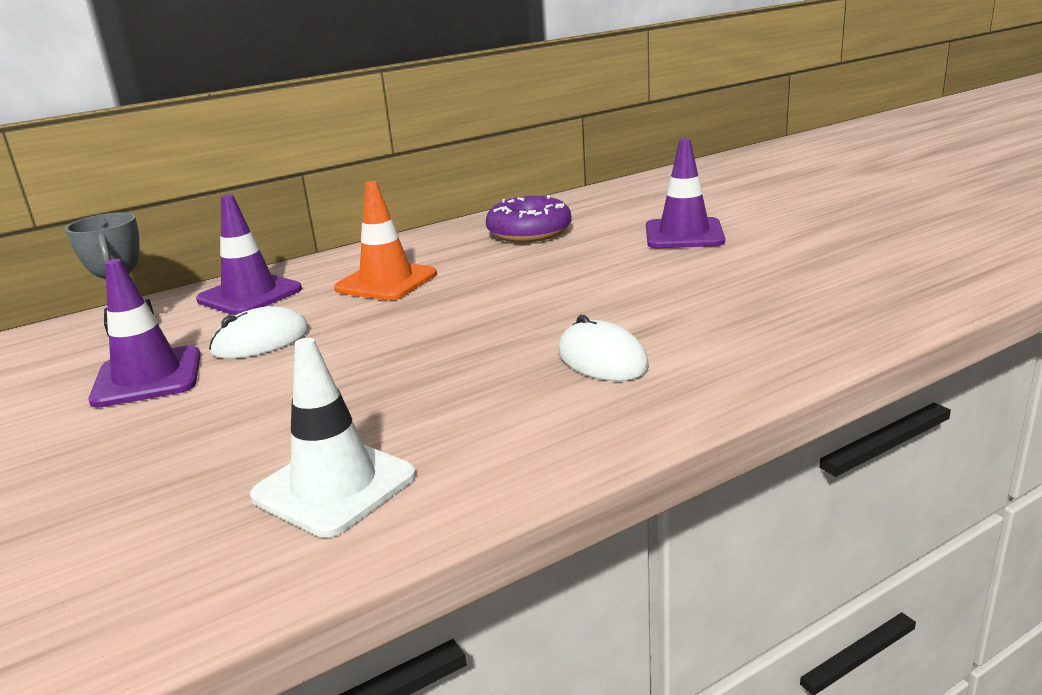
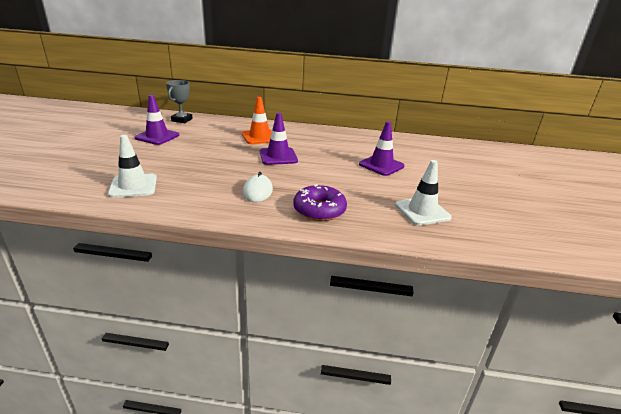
camera: 35 degrees right, 5 degrees up
purple traffic cone [196,194,302,315] -> purple traffic cone moved to [260,113,298,165]
white mouse [209,306,309,359] -> none
purple donut [486,195,572,242] -> purple donut moved to [293,184,347,221]
none -> white traffic cone [395,160,452,225]

